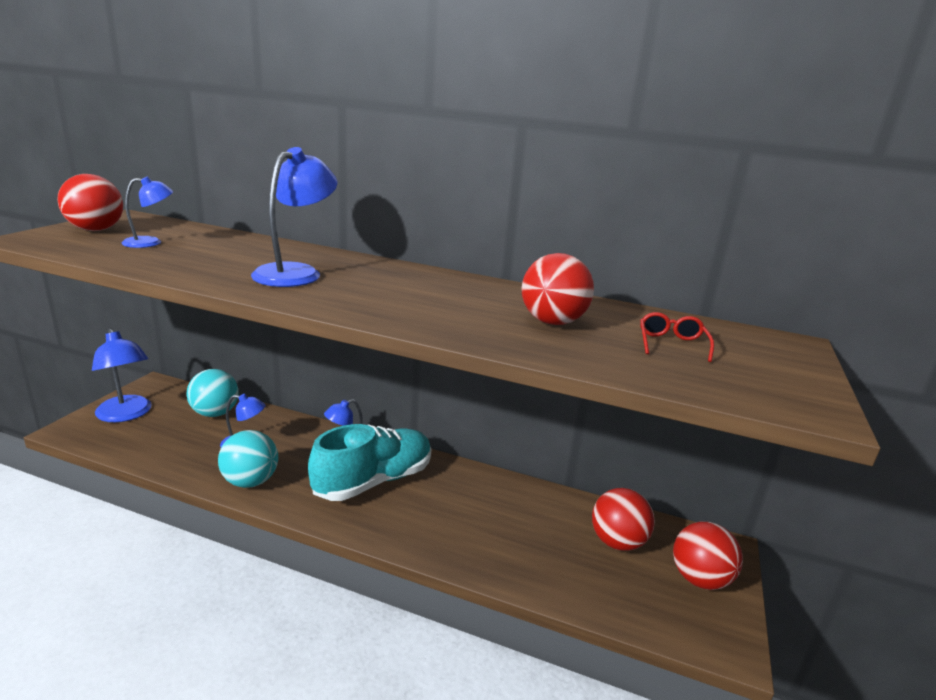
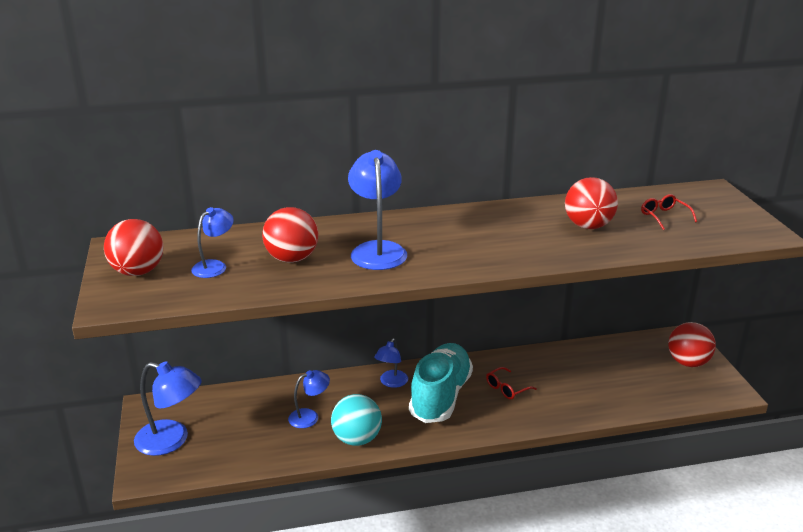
camera: 30 degrees left, 5 degrees up
turquoise ball [186,369,239,417] -> none
red ball [592,488,655,551] -> red ball moved to [262,207,318,263]
none -> red glasses [486,367,537,400]

